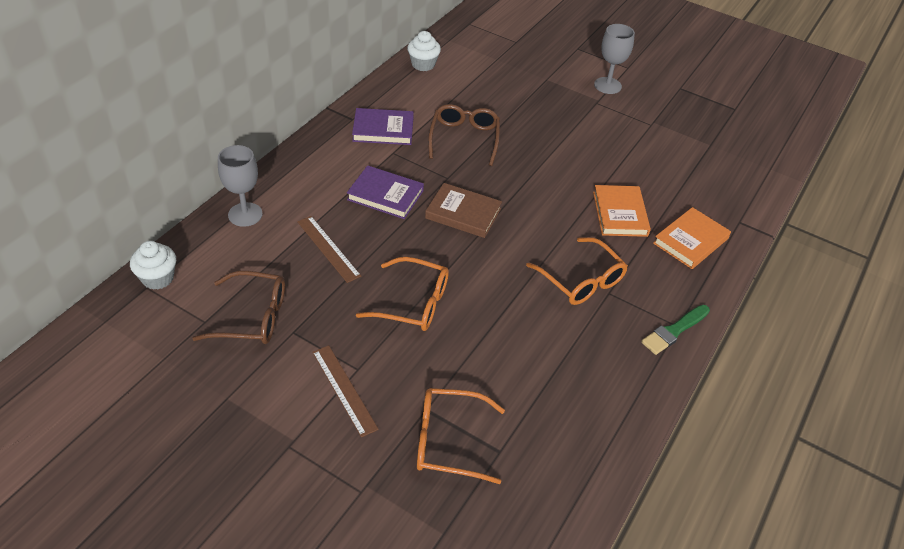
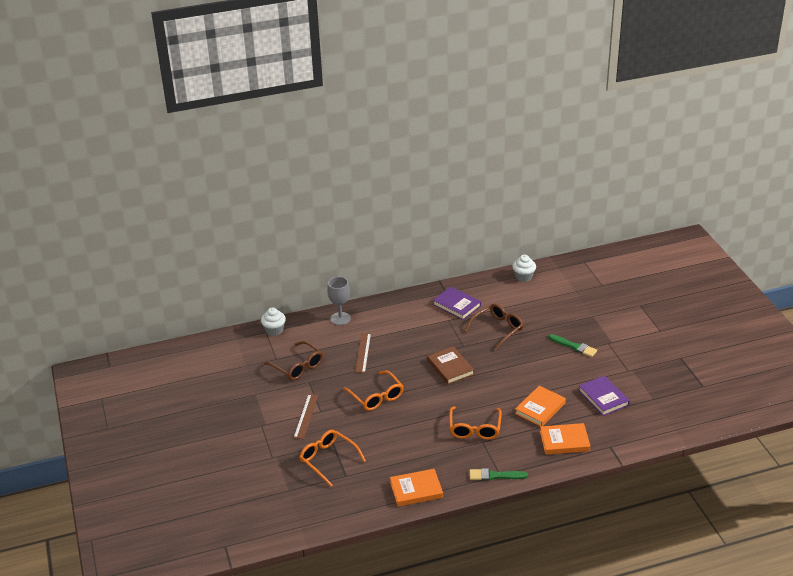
camera: 45 degrees right, 10 degrees down
purple book [347,165,424,219] -> purple book moved to [578,375,630,416]
grey goblet [594,24,635,94] -> none
none -> orange book [390,469,443,507]
none -> green brush [549,334,597,357]

